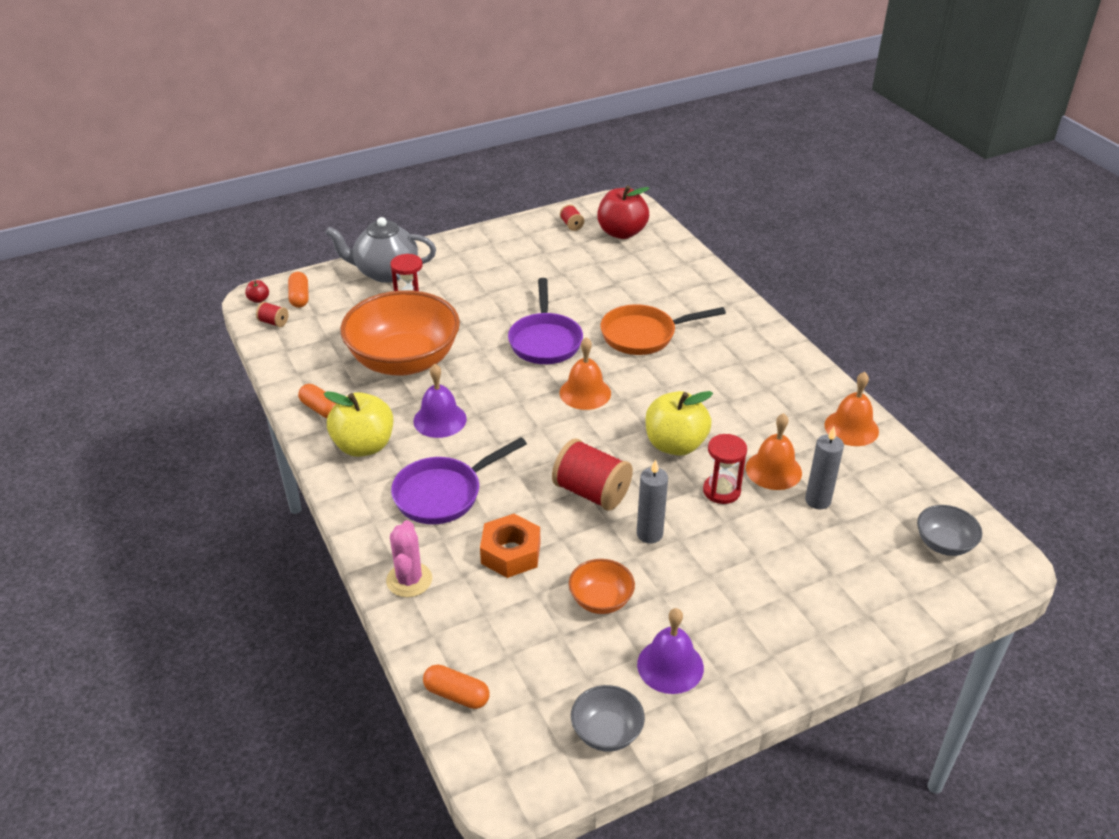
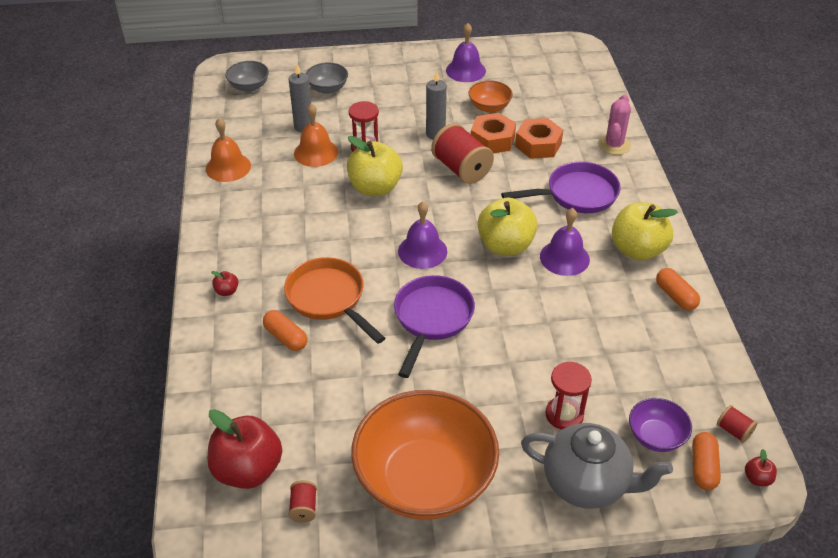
camera: 160 degrees left, 5 degrees up
orange bowl [340,290,460,375] -> orange bowl moved to [351,390,499,520]
orange capsule [423,665,489,709] -> orange capsule moved to [263,310,307,351]
orange bell [560,337,611,410] -> purple bell [398,201,447,269]
grey bowl [571,685,645,752] -> grey bowl moved to [305,62,348,94]
orange pan [601,304,726,355] -> orange pan turned 135 degrees counterclockwise [284,257,385,344]
none -> red apple [211,271,238,296]
none -> orange nut [471,113,516,154]
none -> yellow apple [477,198,538,255]
none -> purple bowl [629,398,692,452]

